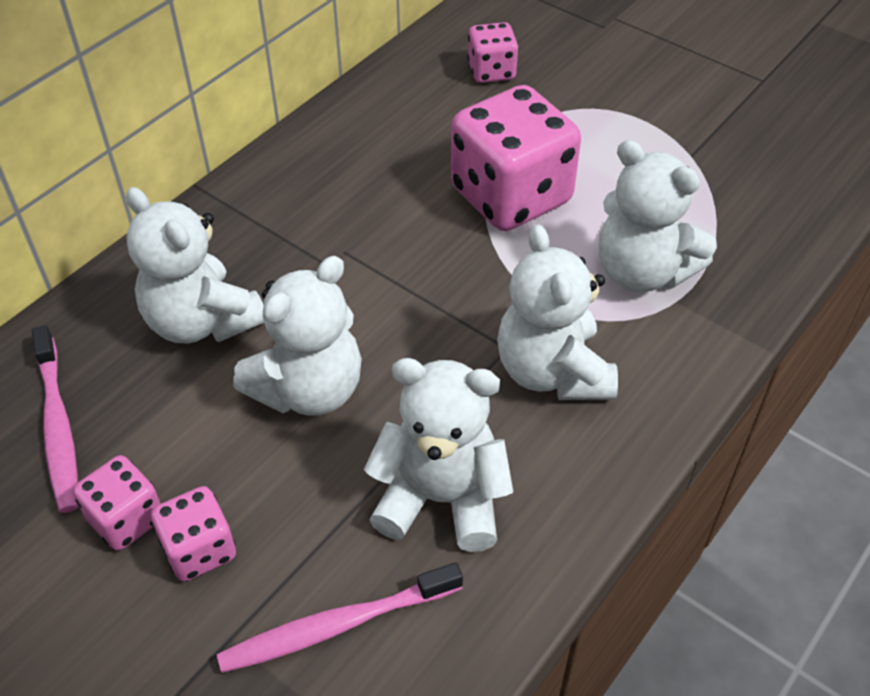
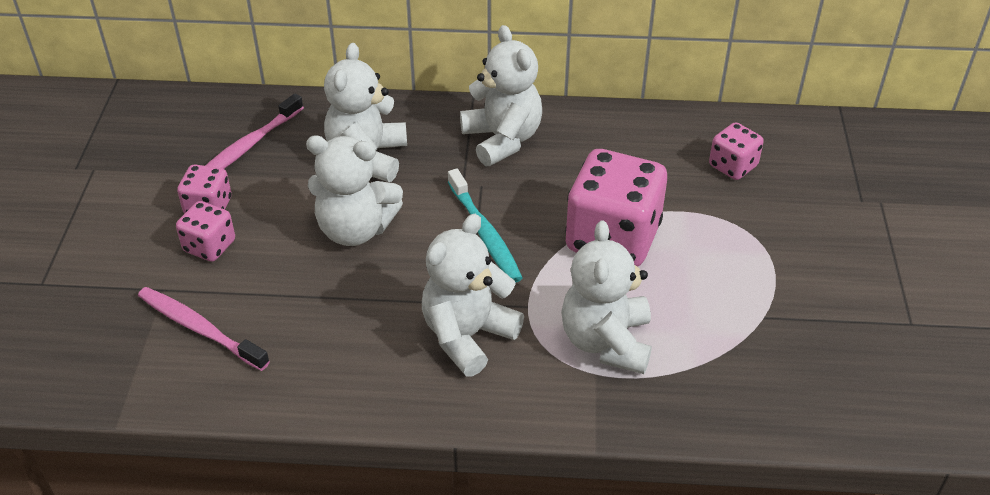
camera: 55 degrees right, 5 degrees down
white teddy bear [364,358,513,552] -> white teddy bear moved to [460,25,542,166]
none -> turquoise toothbrush [448,168,523,282]

